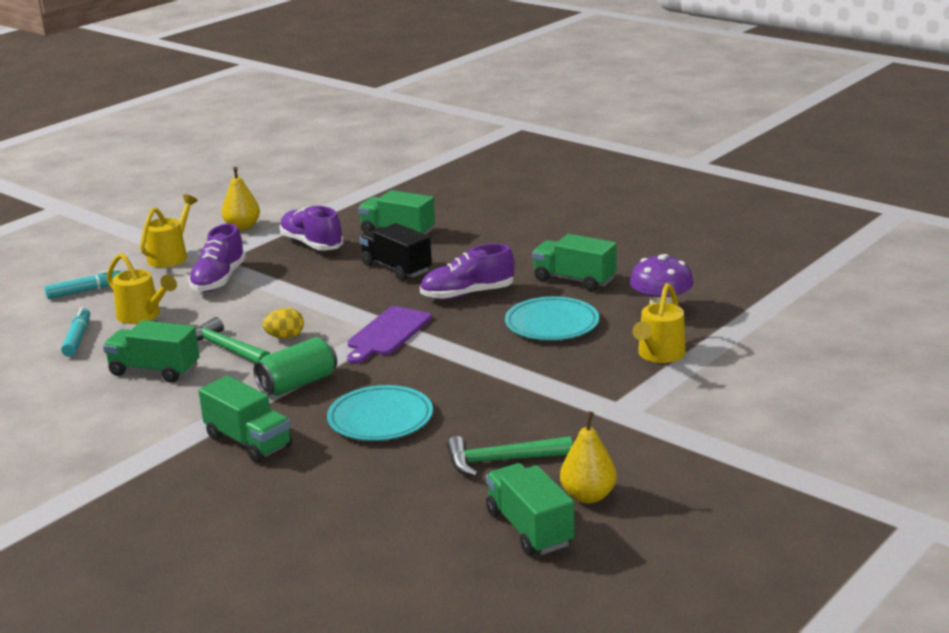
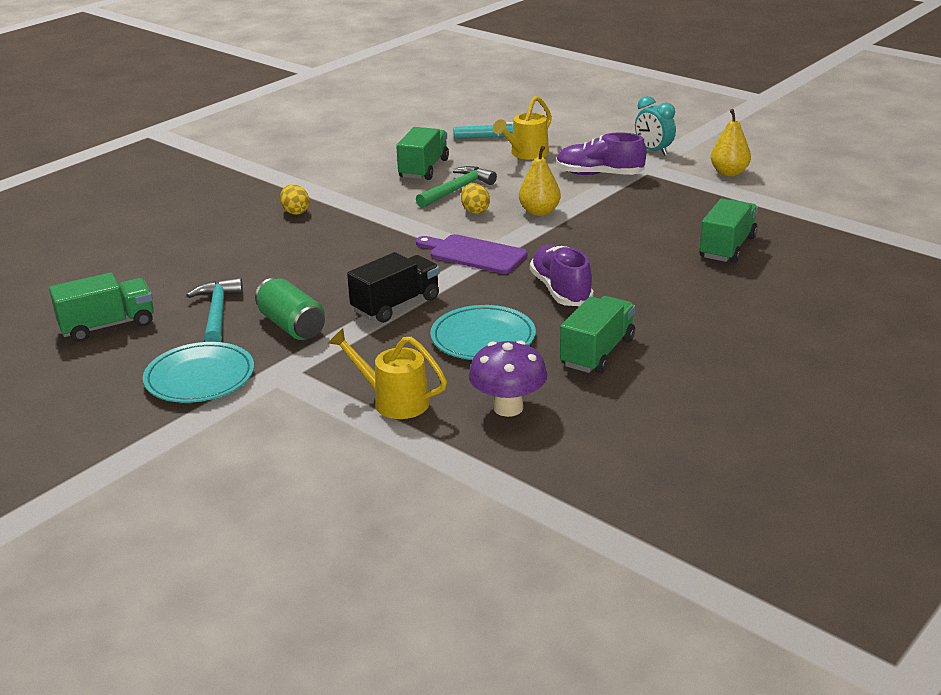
camera: 90 degrees right, 5 degrees up
turquoise marker [45,268,123,299] -> none
yellow watering can [140,194,198,267] -> turquoise clock [635,96,676,156]
green truck [199,376,292,463] -> yellow egg [280,184,310,215]
green can [254,337,337,396] -> green can moved to [255,278,325,340]
purple shoe [280,206,343,251] -> none
turquoise plate [327,385,433,441] -> turquoise plate moved to [143,342,254,403]
black truck [359,223,432,281] -> black truck moved to [347,252,439,323]
green hammer [447,436,572,477] -> turquoise hammer [187,278,243,342]
yellow pear [560,411,617,504] -> yellow pear moved to [519,146,561,216]

